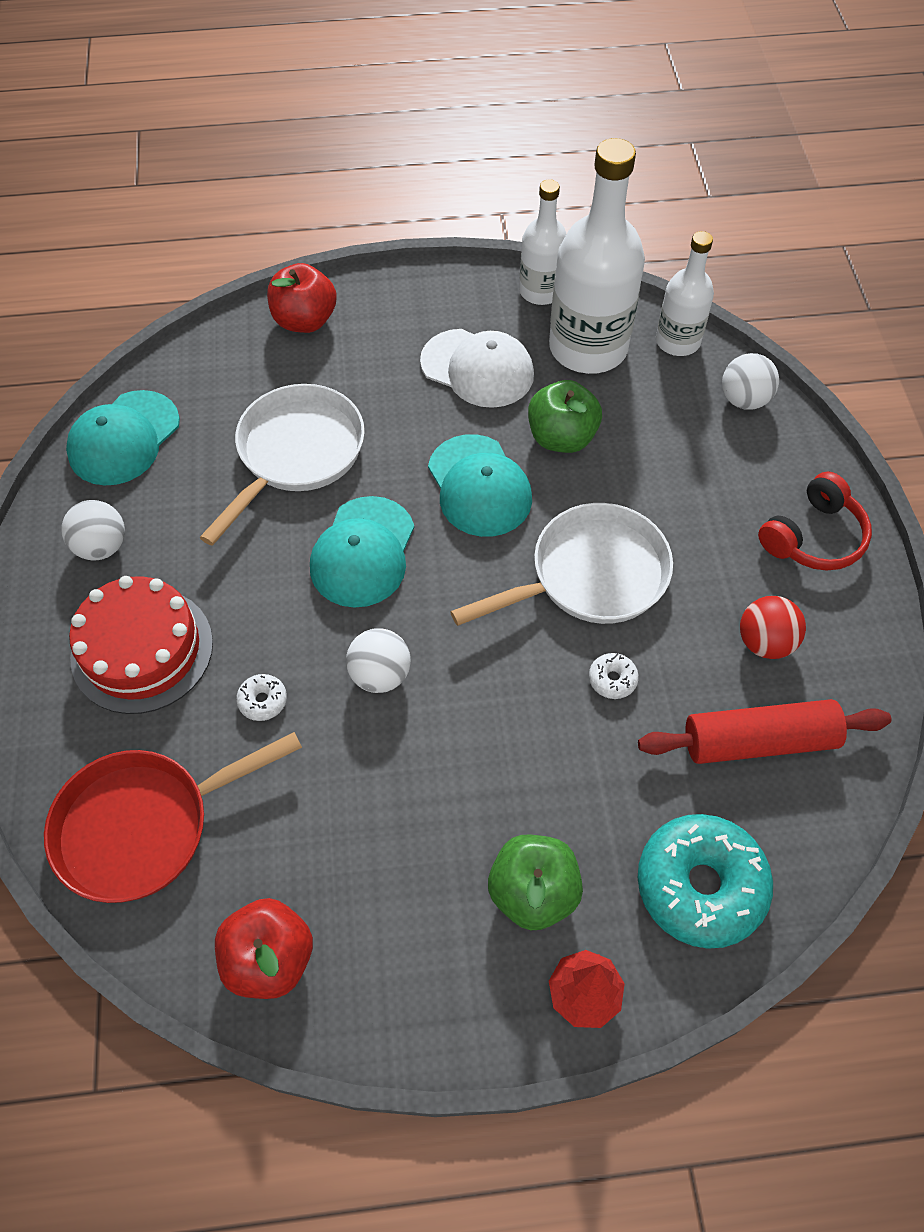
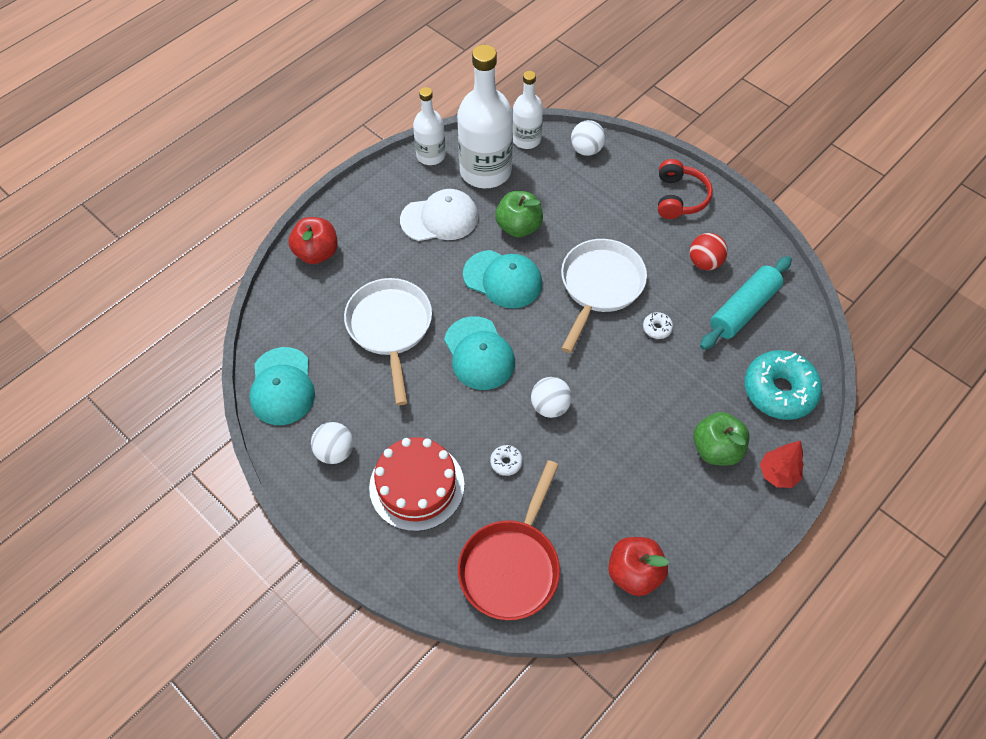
camera: 40 degrees left, 0 degrees up
red rolling pin [638,699,891,764] -> turquoise rolling pin [700,256,792,350]

